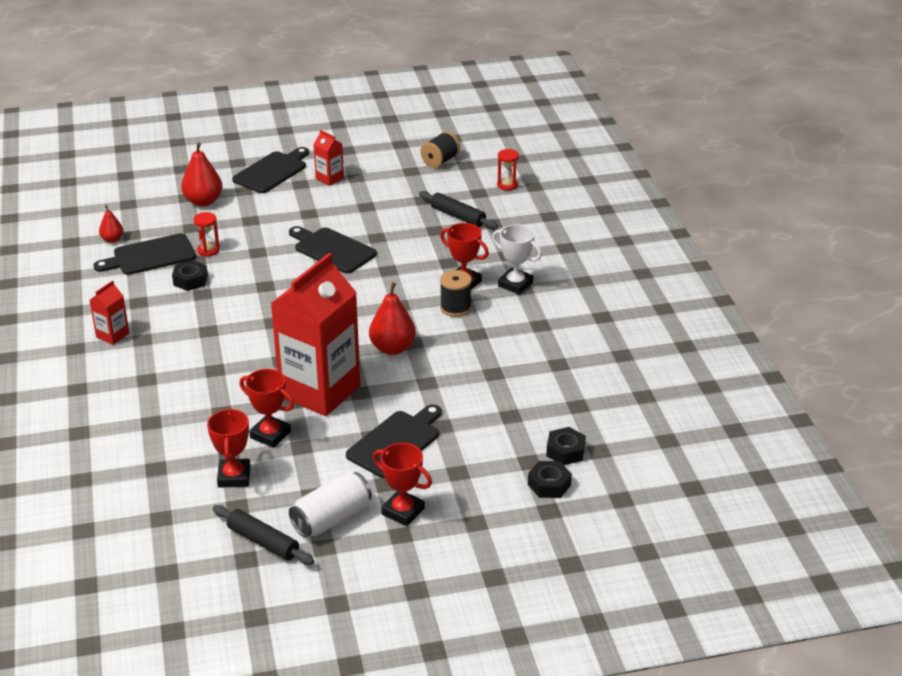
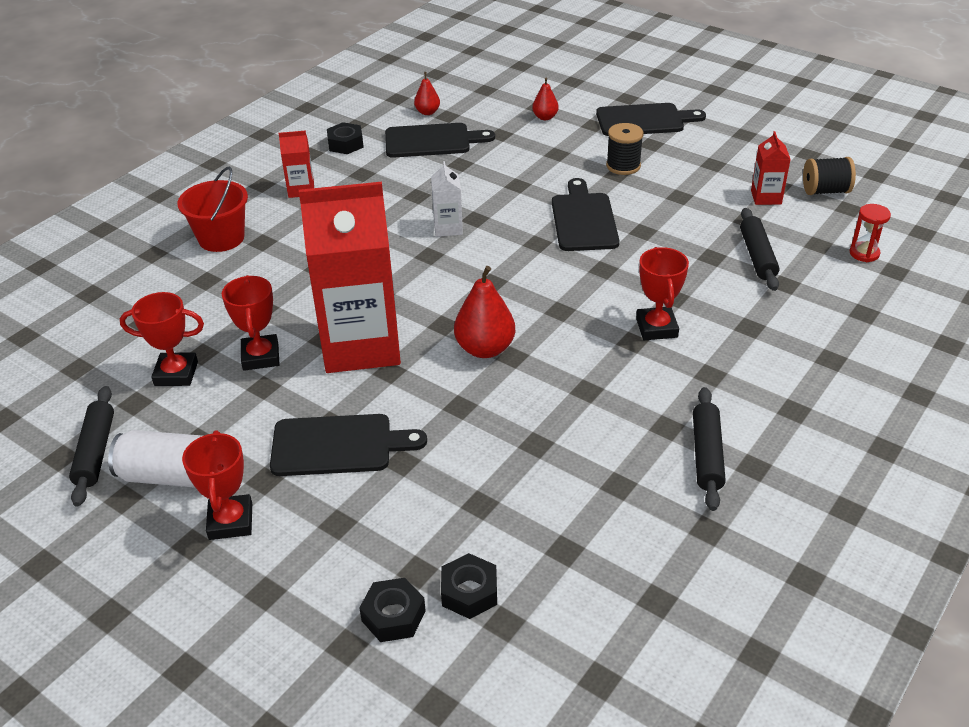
camera: 50 degrees right, 5 degrees up
black cutting board [93,233,196,275] -> black cutting board turned 150 degrees clockwise [385,123,495,158]
black nut [172,260,208,291] -> black nut moved to [327,122,364,154]
red pear [181,142,223,206] -> red pear [532,78,559,120], size x0.57
red hourglass [194,212,220,257] -> none
red trophy [207,408,251,488] -> red trophy turned 45 degrees clockwise [120,292,204,386]
red carton [313,130,344,186] -> red carton moved to [751,131,791,205]
black spool [440,270,472,317] -> black spool moved to [606,123,644,175]
white trophy [492,224,542,295] -> none
none -> red bucket [177,167,248,252]
none -> white carton [431,161,463,237]
none -> black rolling pin [693,387,726,511]

